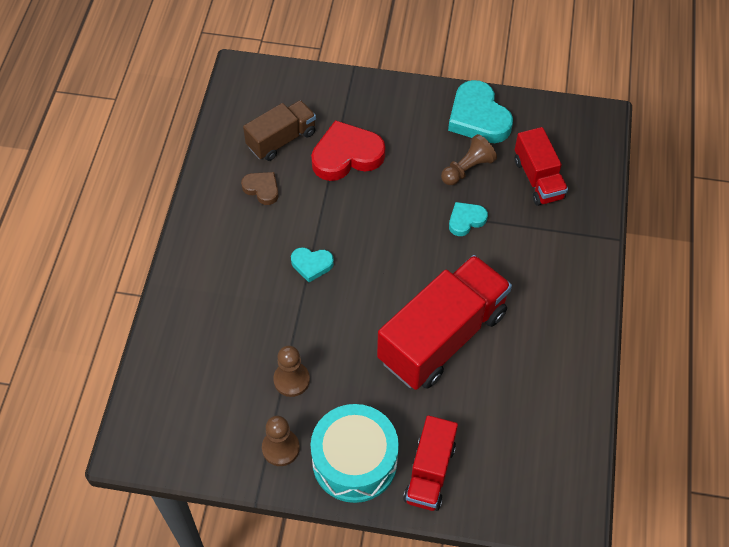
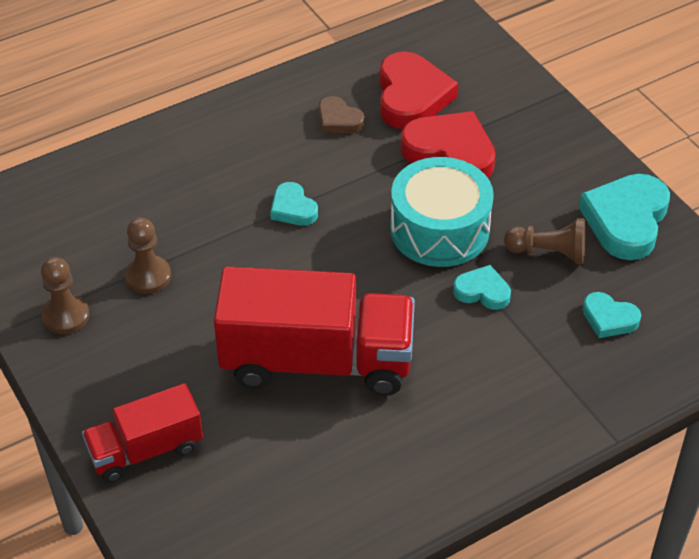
camera: 50 degrees right, 10 degrees down
brown heart [241,172,279,205] -> brown heart turned 135 degrees clockwise [319,96,365,133]
brown truck [243,100,316,161] -> red heart [379,51,458,129]
turquoise drum [311,404,399,503] -> turquoise drum moved to [390,157,494,267]
red truck [515,127,568,206] -> turquoise heart [582,292,641,338]

